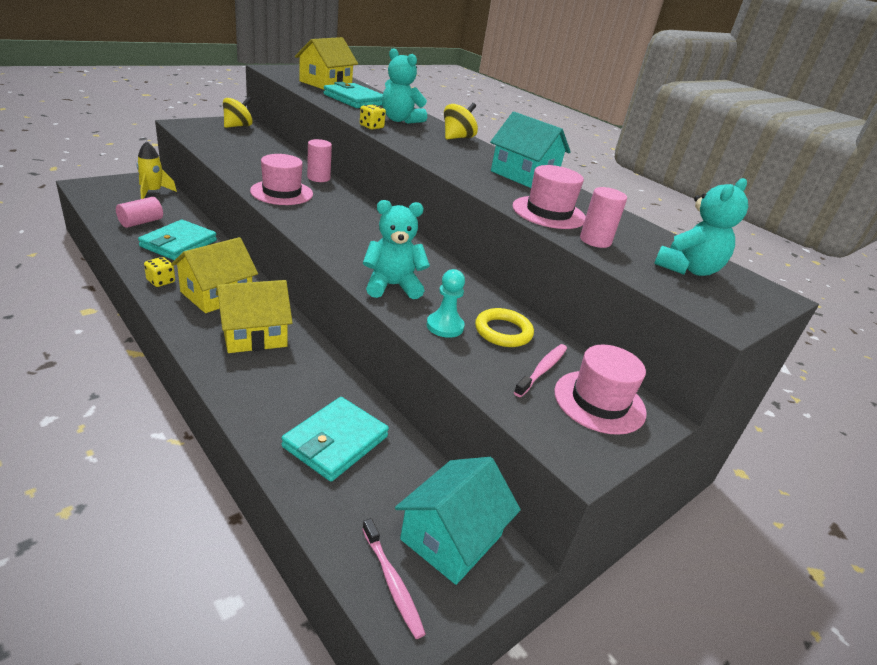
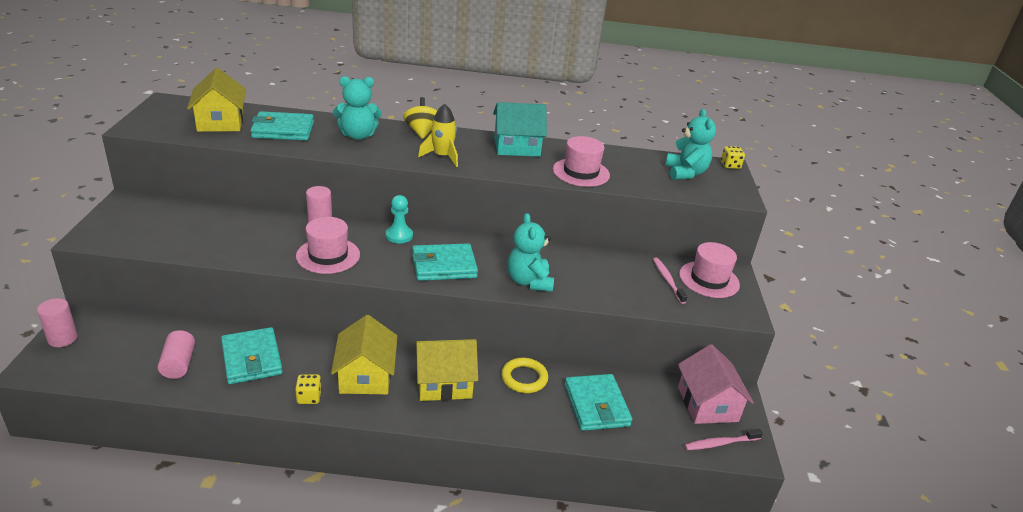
camera: 45 degrees left, 0 degrees up
yellow rocket [137,141,177,199] -> yellow rocket moved to [418,104,458,167]
yellow house [216,280,293,353] -> yellow house turned 60 degrees clockwise [414,339,478,401]
yellow spinning top [223,96,253,128] -> none
yellow dice [360,104,386,129] -> yellow dice moved to [721,146,745,169]
pink toothbrush [362,518,426,639] -> pink toothbrush turned 150 degrees clockwise [684,429,763,450]
turquoise teddy bear [363,200,430,299] -> turquoise teddy bear turned 45 degrees counterclockwise [508,213,554,292]
turquoise house [395,457,521,585] -> pink house [678,344,754,424]
turquoise pawn [426,269,465,338] -> turquoise pawn moved to [386,195,413,243]
yellow ring [475,308,534,347] -> yellow ring moved to [501,358,548,393]
pink cylinder [580,187,627,248] -> pink cylinder moved to [37,298,78,347]
none -> turquoise wallet [412,243,478,281]

